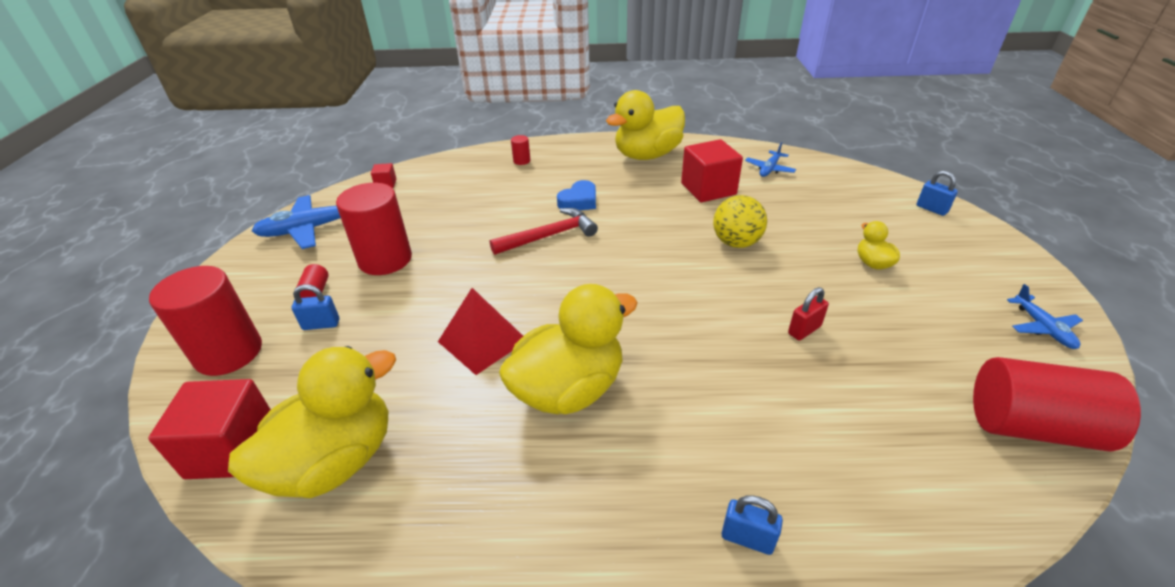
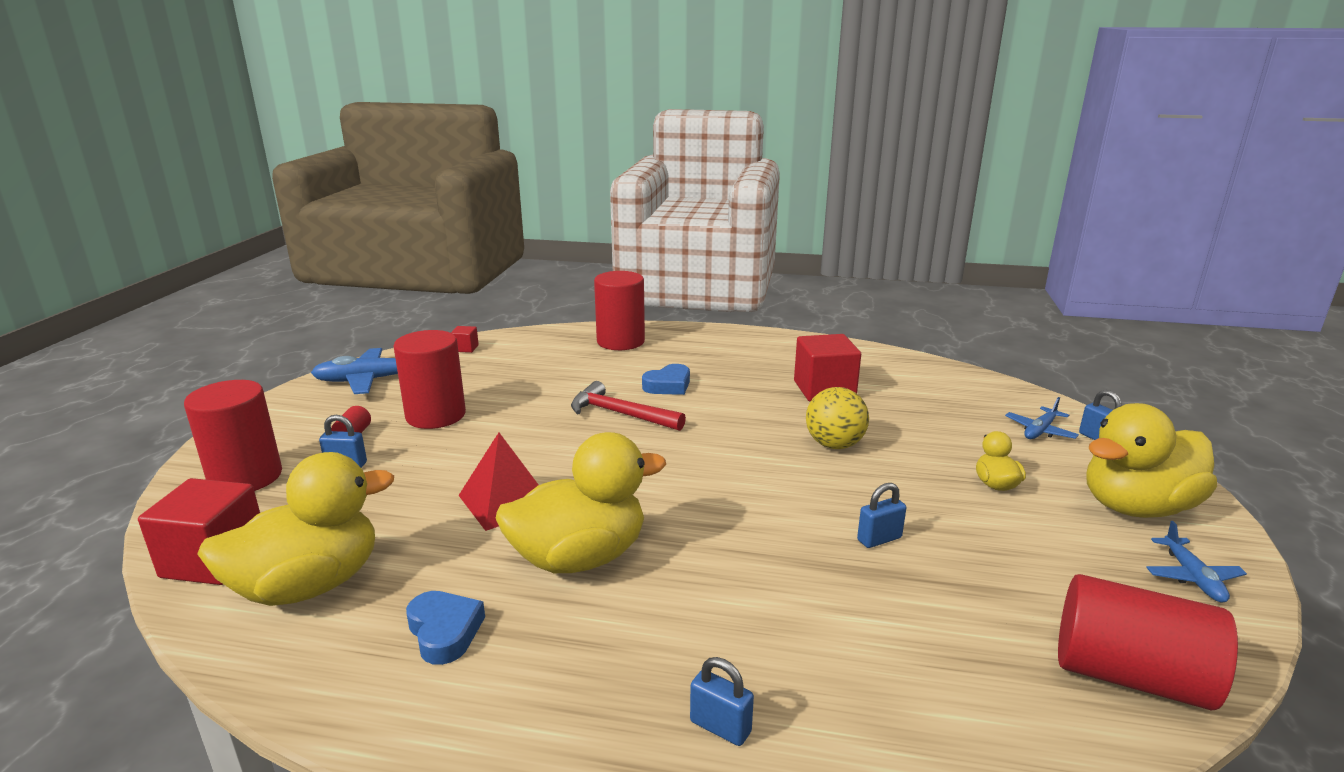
camera: 10 degrees right, 15 degrees down
red hammer [490,208,598,255] -> red hammer turned 135 degrees counterclockwise [571,381,686,431]
red cylinder [511,135,530,165] -> red cylinder [594,271,645,350], size x2.42
yellow duck [606,90,685,160] -> yellow duck moved to [1086,403,1217,518]
blue plane [745,142,796,177] -> blue plane moved to [1005,397,1079,439]
red padlock [788,287,829,341] -> blue padlock [857,483,906,548]
none -> blue heart [406,591,485,665]

